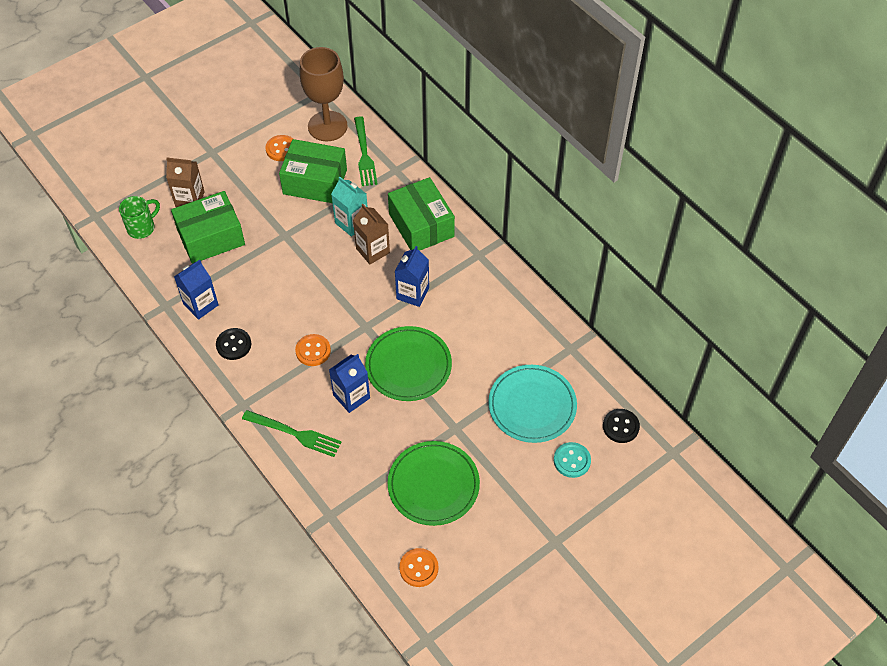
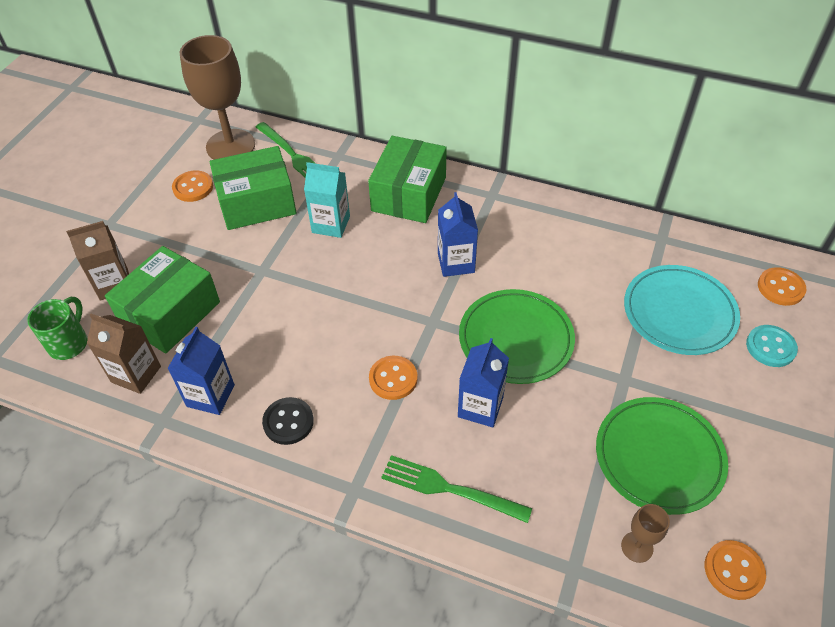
camera: 30 degrees left, 5 degrees down
green fork [242,410,342,457] -> green fork turned 150 degrees counterclockwise [381,455,532,523]
brown carton [353,204,390,264] -> brown carton moved to [87,314,161,394]
green box [388,177,455,251] -> green box turned 75 degrees clockwise [368,136,447,223]
black button [603,409,640,443] -> orange button [758,267,807,306]
none -> brown goblet [621,504,670,563]

